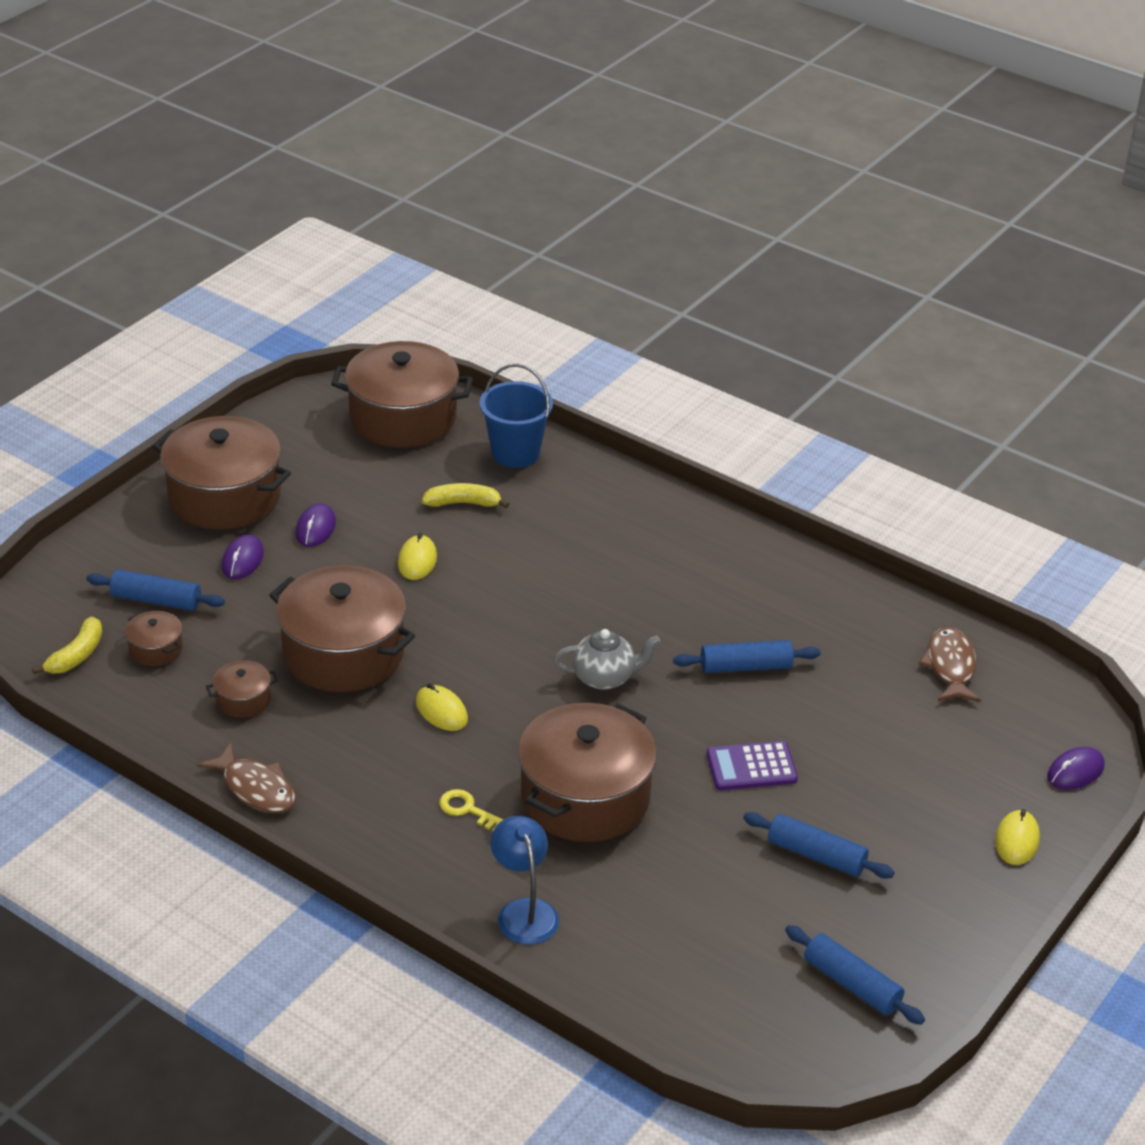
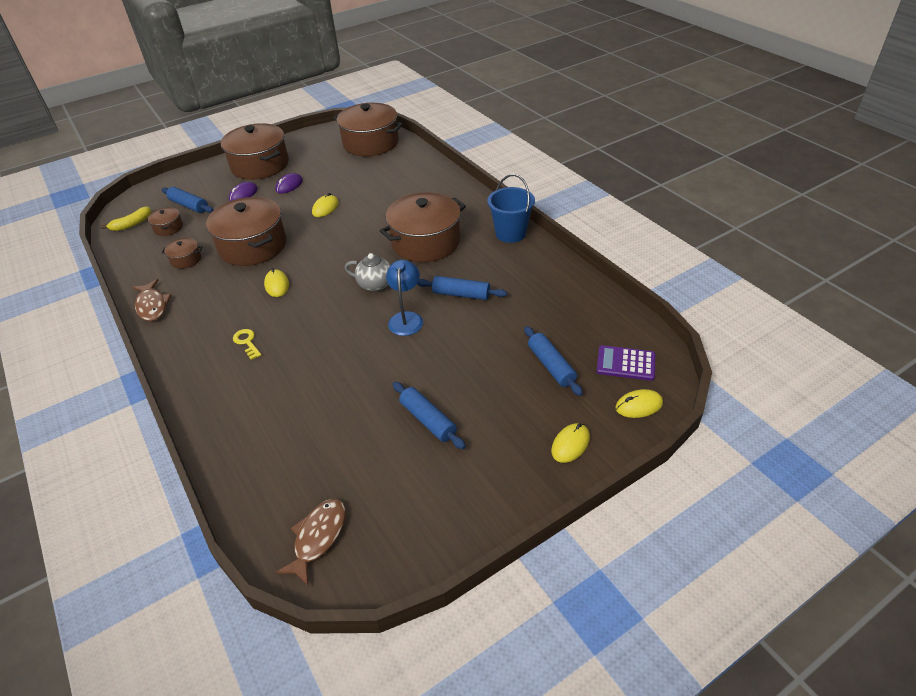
camera: 25 degrees right, 5 degrees up
yellow banana [422,483,509,508] -> none
blue bucket [479,364,553,468] -> blue bucket moved to [487,174,535,243]
blue lamp [490,816,559,945] -> blue lamp moved to [386,260,423,336]
brown pot [518,703,657,842] -> brown pot moved to [380,192,466,262]
purple calculator [707,741,798,790] -> purple calculator moved to [597,345,655,381]
blue rolling pin [785,925,925,1025] -> blue rolling pin moved to [524,326,583,396]
brown fish [919,627,981,702] -> brown fish moved to [275,499,346,585]
purple mouse [1047,747,1105,790] -> yellow mouse [615,389,663,418]

